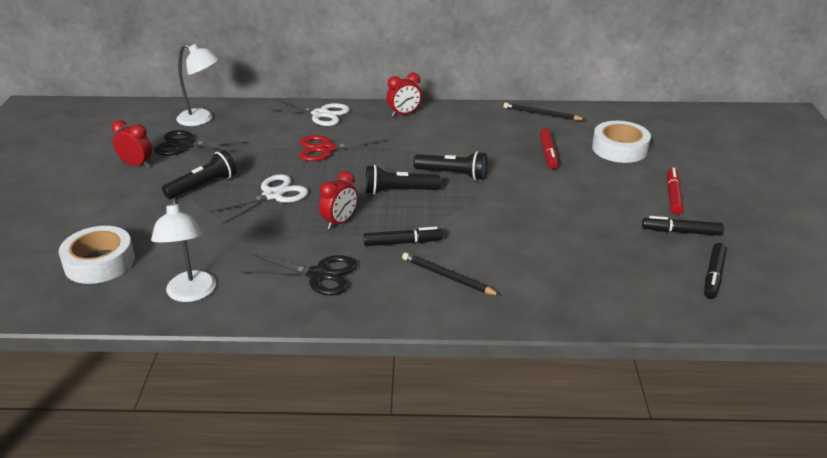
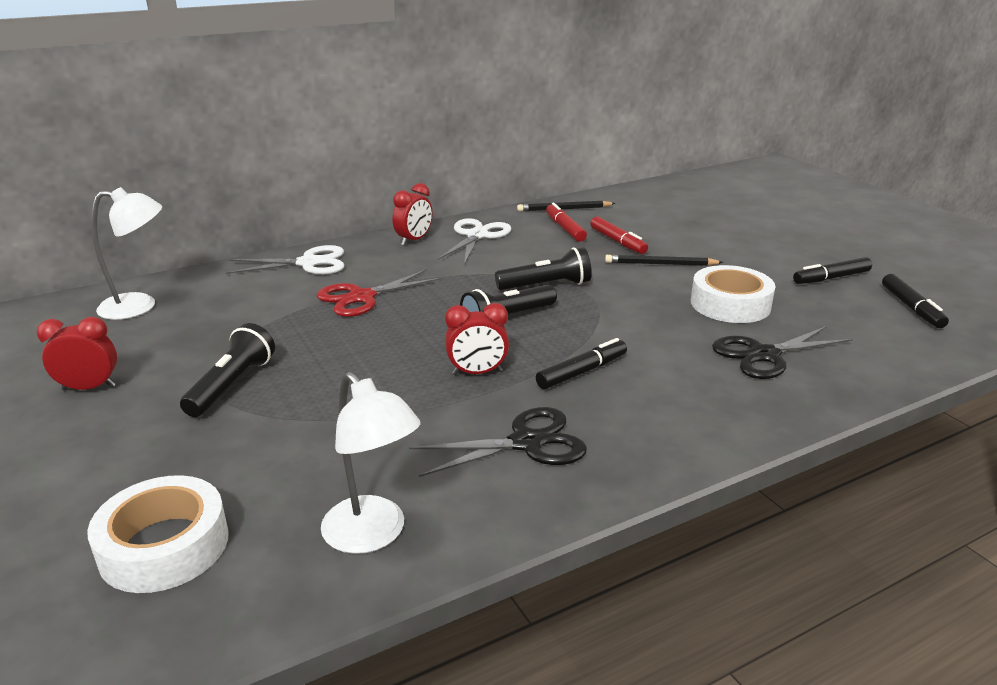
camera: 30 degrees left, 5 degrees down
black scissors [154,130,248,156] -> black scissors moved to [712,326,852,379]
white scissors [208,174,308,224] -> white scissors moved to [438,218,511,265]
red clock [319,171,358,230] -> red clock turned 75 degrees clockwise [445,303,509,375]
black pencil [402,252,501,296] -> black pencil moved to [605,255,724,266]
white tape [592,121,651,163] -> white tape moved to [691,265,776,323]
red marker [667,168,684,215] -> red marker moved to [546,203,587,242]

